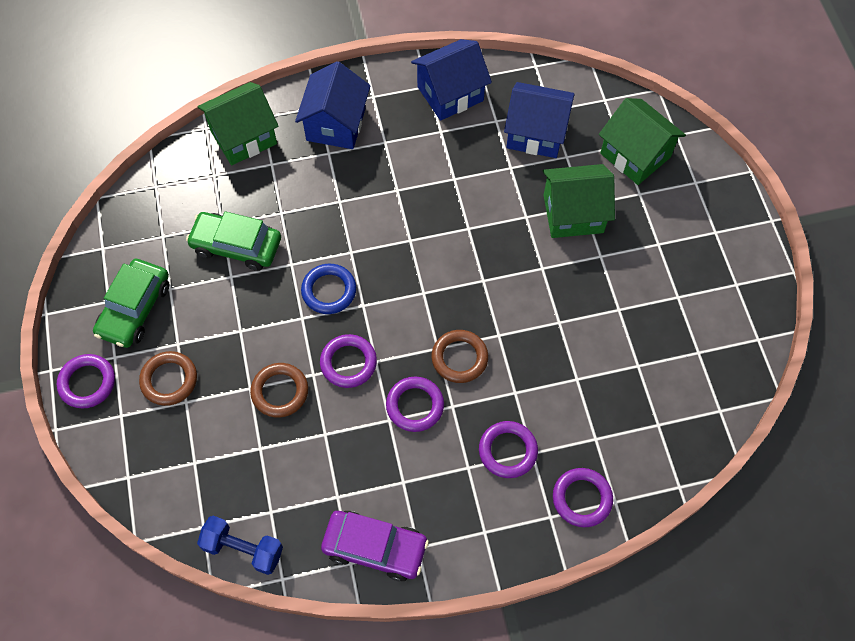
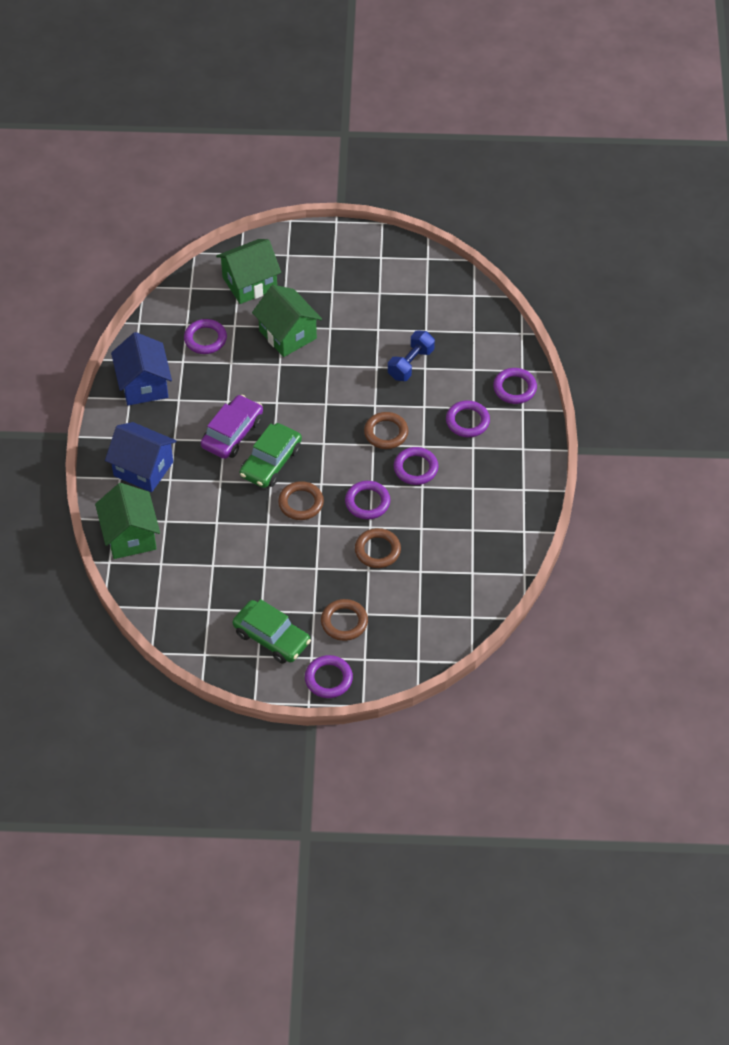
camera: 75 degrees left, 10 degrees down
green car [186,211,281,271] -> green car moved to [240,423,302,488]
blue dumbbell [197,516,283,575] -> blue dumbbell moved to [388,330,435,381]
blue ring [301,264,356,314] -> brown ring [278,481,324,520]
purple car [321,511,429,582] -> purple car moved to [201,395,263,459]
blue house [504,82,575,158] -> purple ring [184,319,227,354]
green house [543,164,615,238] -> green house turned 45 degrees counterclockwise [252,285,322,357]

